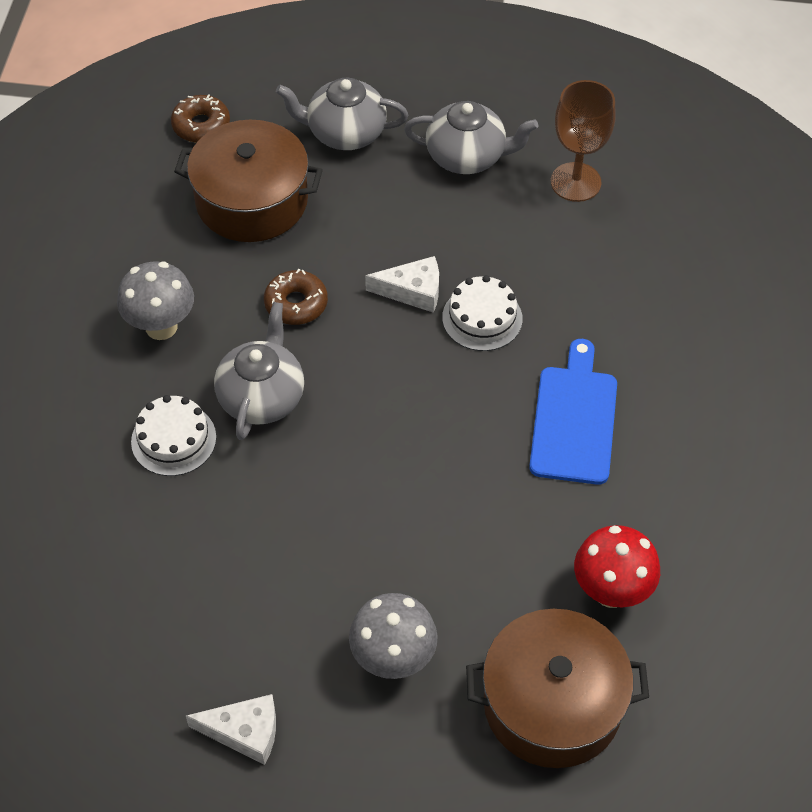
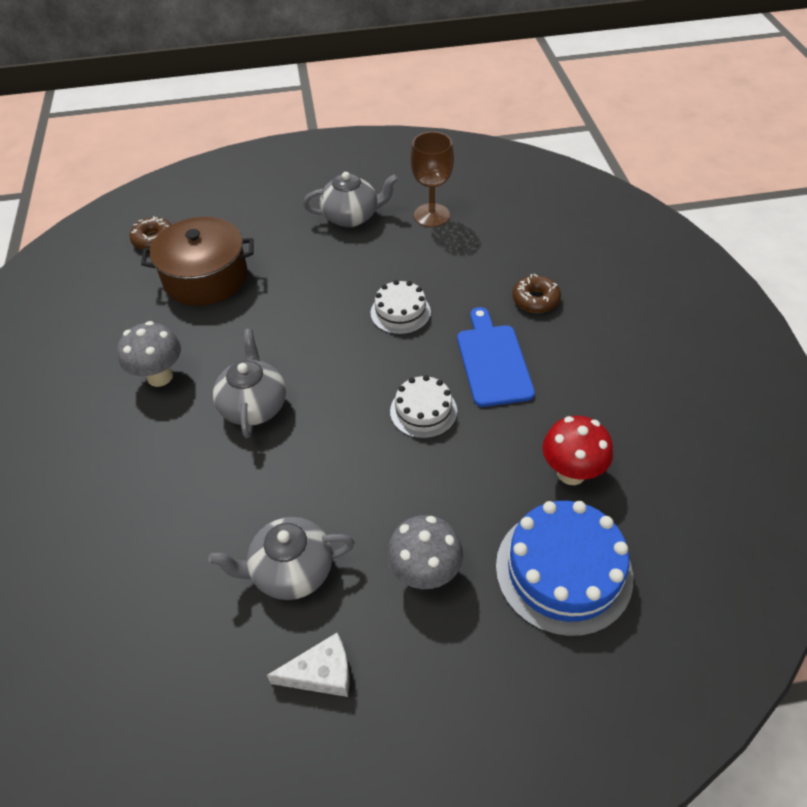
camera: 15 degrees left, 5 degrees down
white cake [131,395,216,476] -> white cake moved to [390,375,457,439]
brown donut [264,269,328,325] -> brown donut moved to [513,274,561,313]
grey teapot [276,78,408,150] -> grey teapot moved to [208,517,355,600]
white cheese [365,256,439,313] -> none
brown pot [466,609,649,768] -> blue cake [496,501,633,637]

